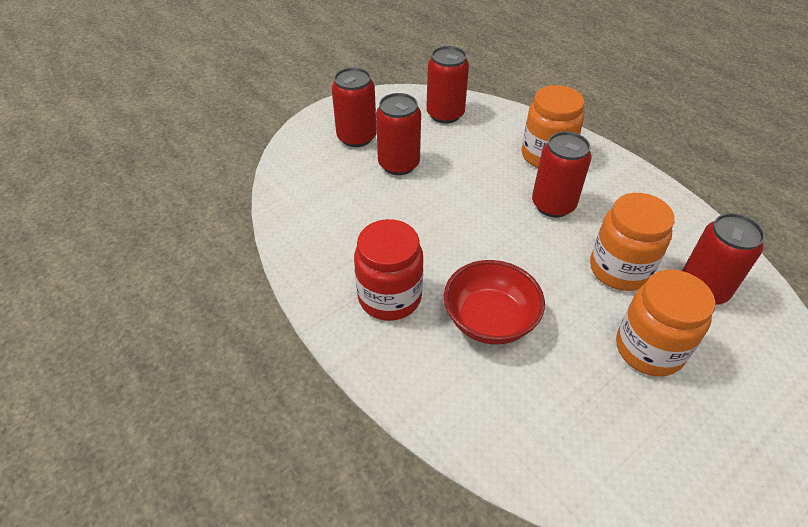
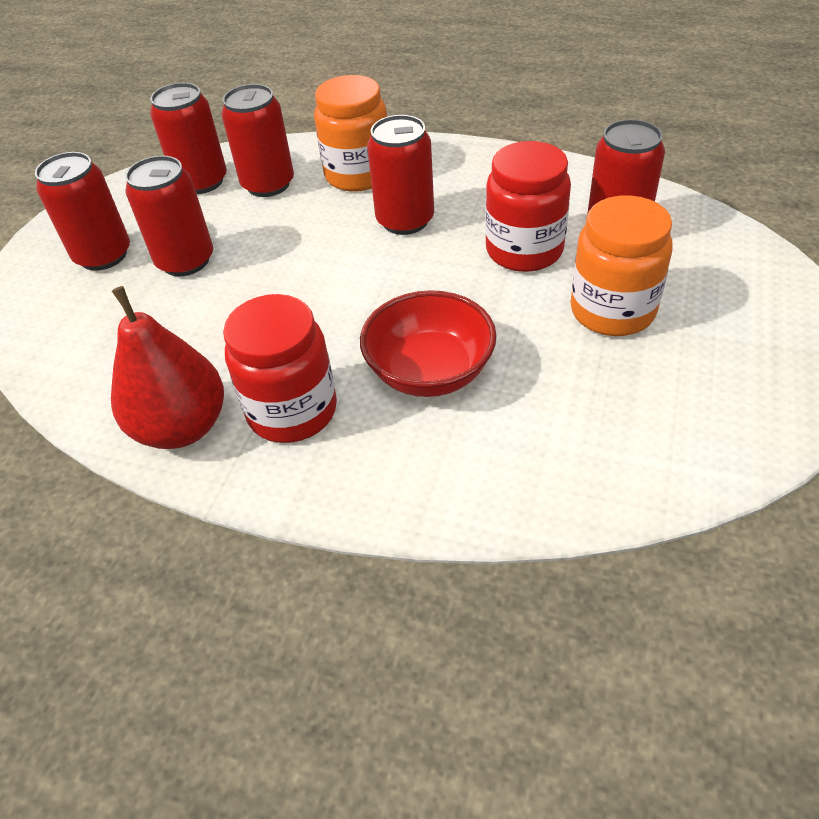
camera: 30 degrees left, 0 degrees up
orange jar [590,193,675,291] -> red jar [485,141,571,272]
none -> red pear [111,286,224,449]
none -> red can [222,84,294,197]

